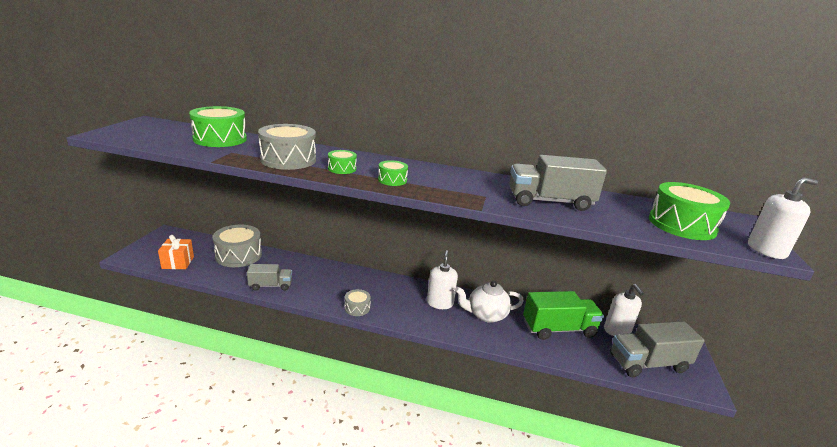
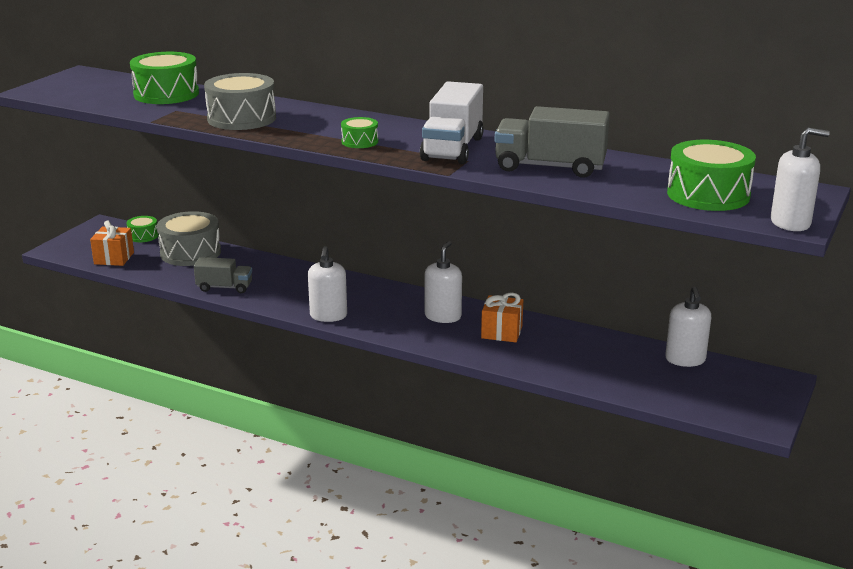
camera: 15 degrees right, 0 degrees up
green drum [328,150,357,174] -> green drum moved to [126,216,158,242]
grey drum [345,289,371,316] -> white soap dispenser [308,246,347,322]
white teapot [455,280,524,323] -> orange gift [481,292,523,342]
green truck [523,291,604,340] -> none
grey truck [610,321,704,377] -> none
none -> white truck [420,81,484,164]

